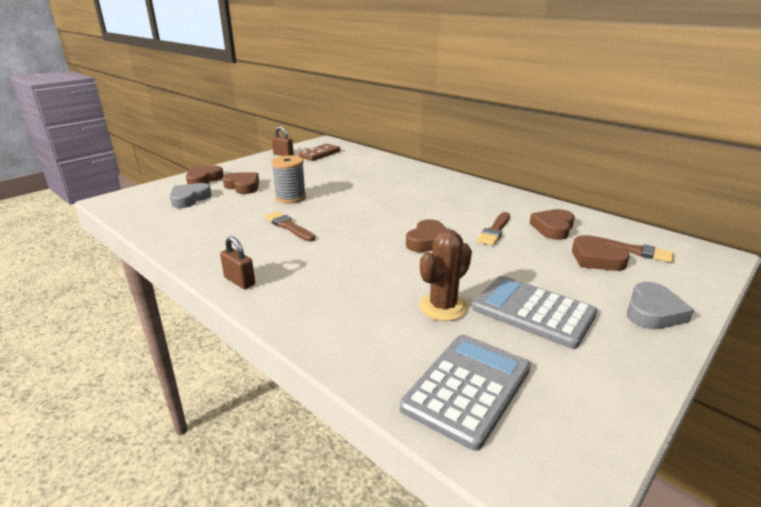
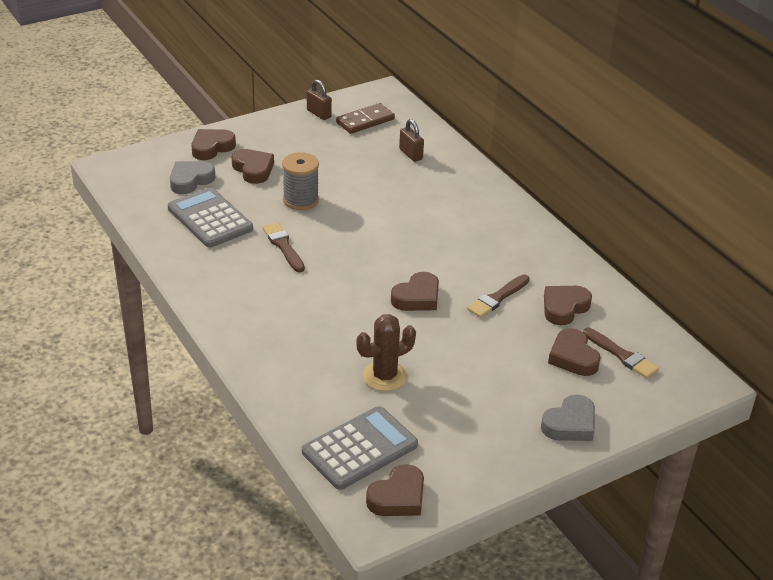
camera: 15 degrees right, 10 degrees up
brown padlock [220,236,255,289] -> brown padlock moved to [399,119,424,162]
grey calculator [472,276,597,349] -> grey calculator moved to [168,187,253,248]
none -> brown heart [366,464,424,516]

